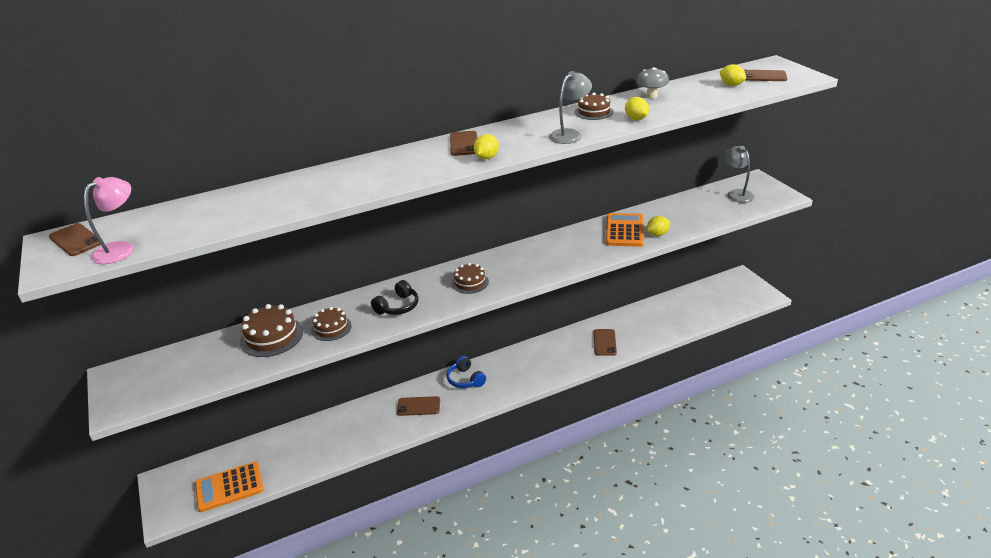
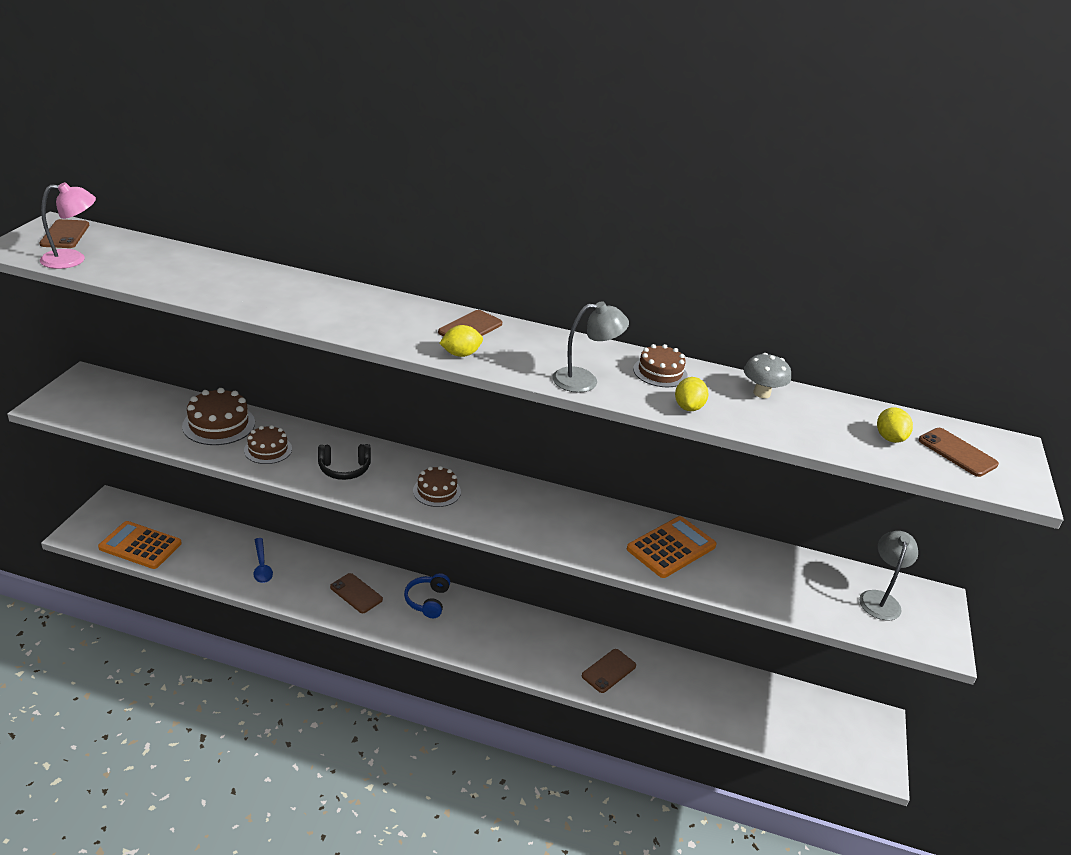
camera: 35 degrees right, 0 degrees up
yellow lemon [646,216,670,236] -> none
none -> blue spoon [253,538,273,583]

